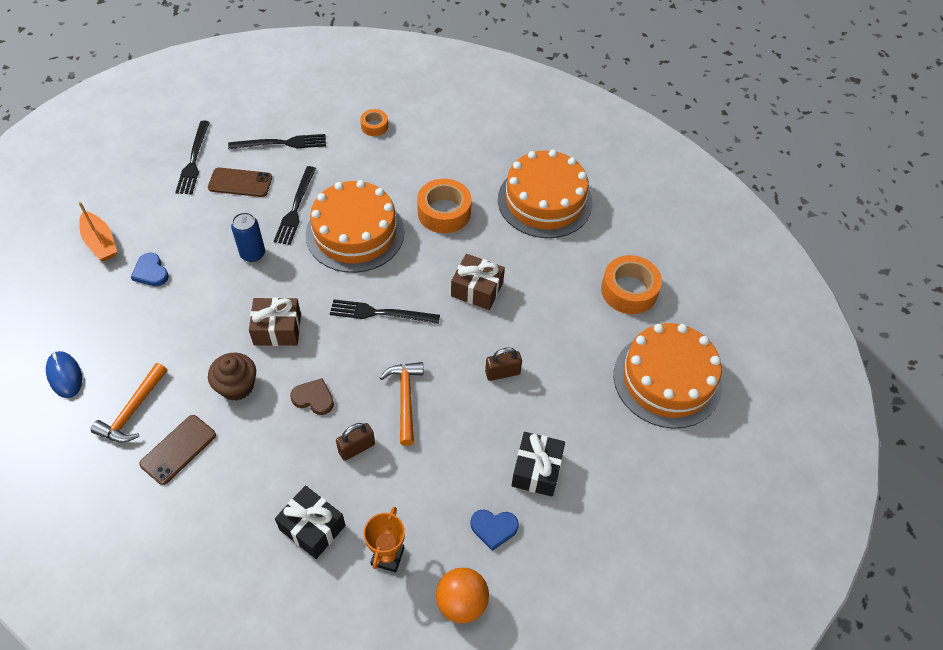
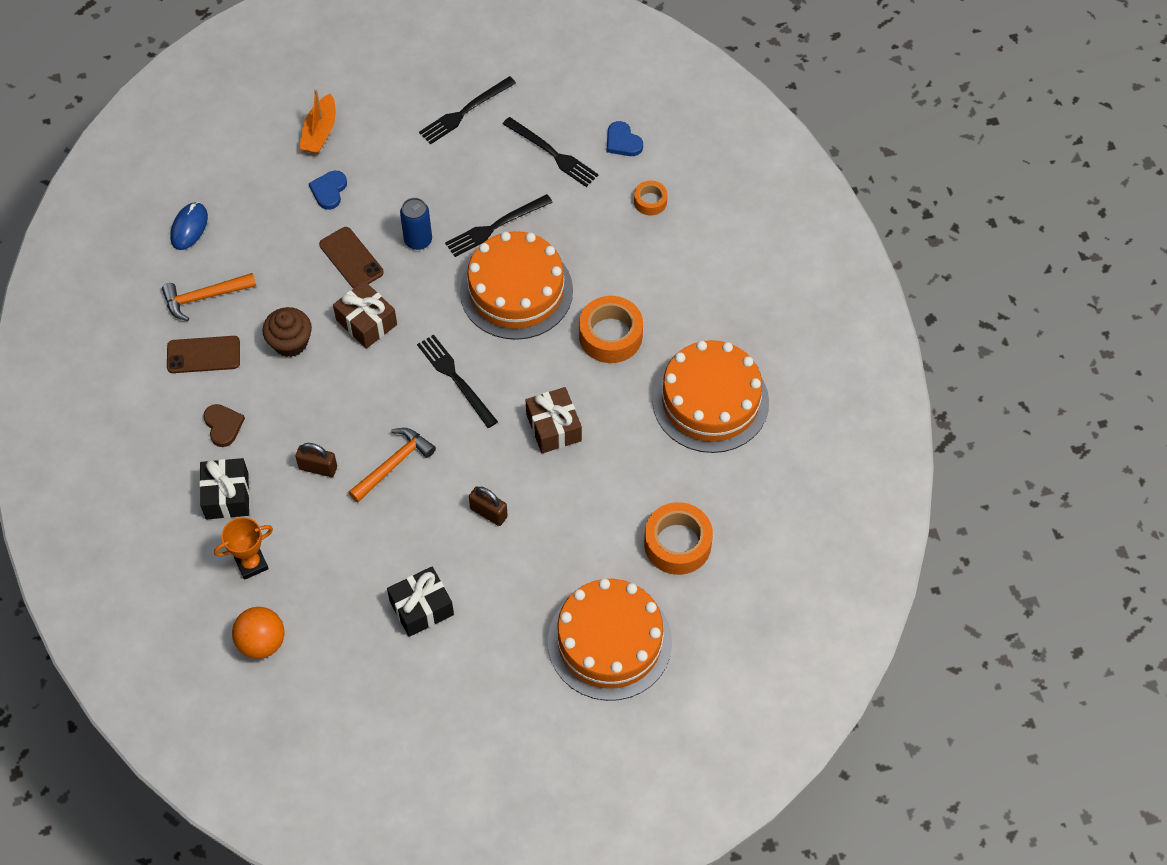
camera: 50 degrees right, 5 degrees up
brown phone [208,168,272,197] -> brown phone moved to [319,227,384,289]
brown heart [290,378,334,415] -> brown heart moved to [203,404,245,447]
blue heart [470,510,519,551] -> blue heart moved to [607,121,643,156]

